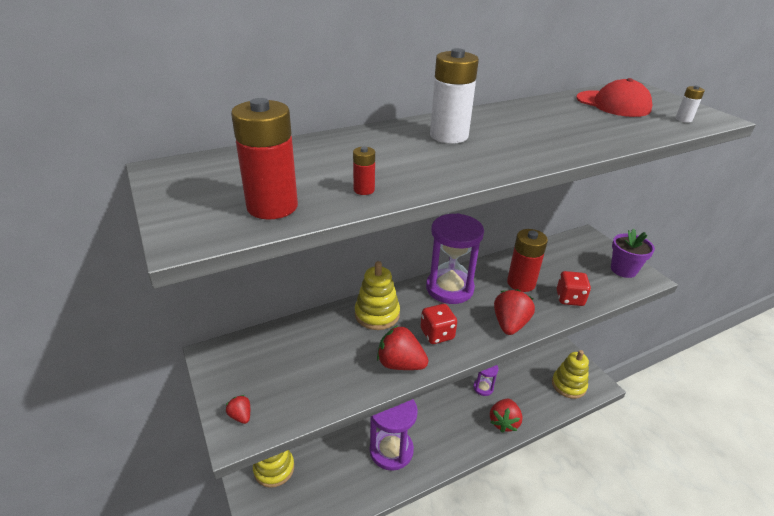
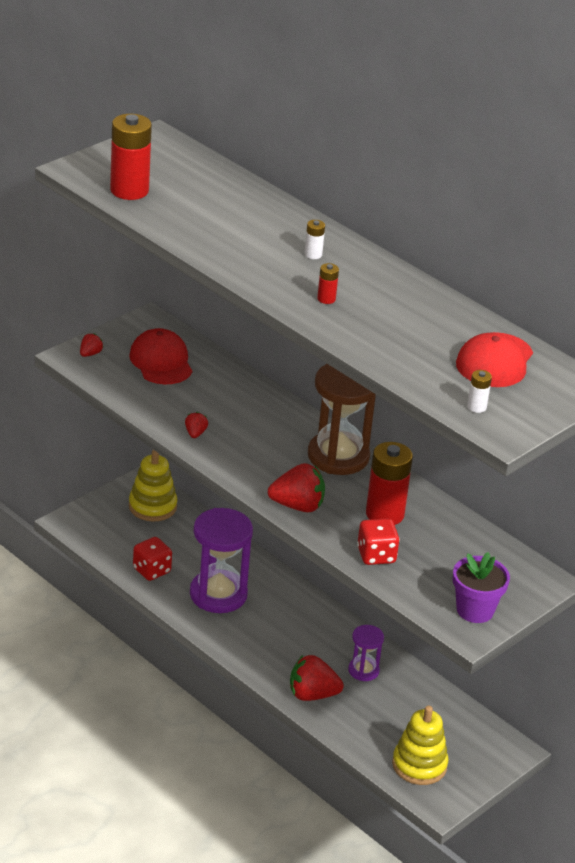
camera: 70 degrees right, 0 degrees up
red battery [353,147,375,195] -> red battery moved to [317,263,339,304]
yellow stacking toy [355,261,400,330] -> none
red strawberry [377,325,428,370] -> red strawberry [185,412,208,438], size x0.50
red dice [421,304,457,344] -> red dice moved to [133,537,172,581]
purple hourglass [426,213,484,304] -> brown hourglass [308,363,376,475]
white battery [430,48,479,144] -> white battery [304,220,325,259], size x0.45
none -> red cap [129,328,192,384]

